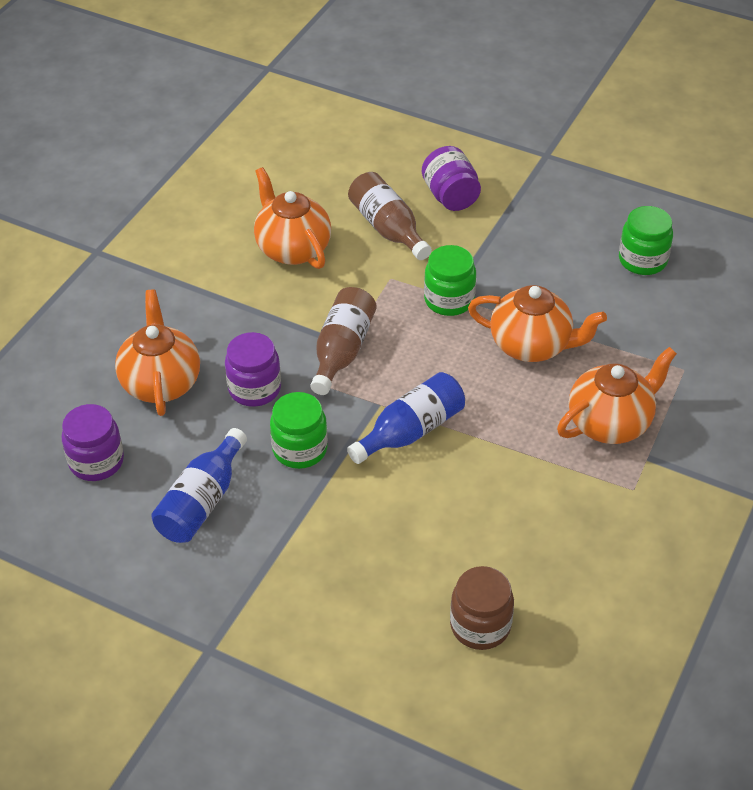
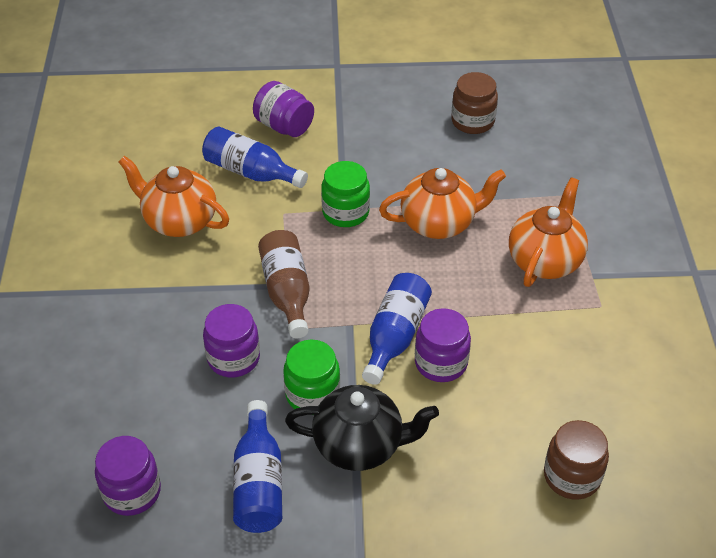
camera: 30 degrees left, 0 degrees up
orange teapot [115,289,200,416] -> none
brown bottle [348,172,432,260] -> blue bottle [202,127,308,188]
green jar [619,206,673,275] -> brown jar [451,72,498,134]
none -> black teapot [285,385,439,471]
none -> purple jar [415,308,471,382]

